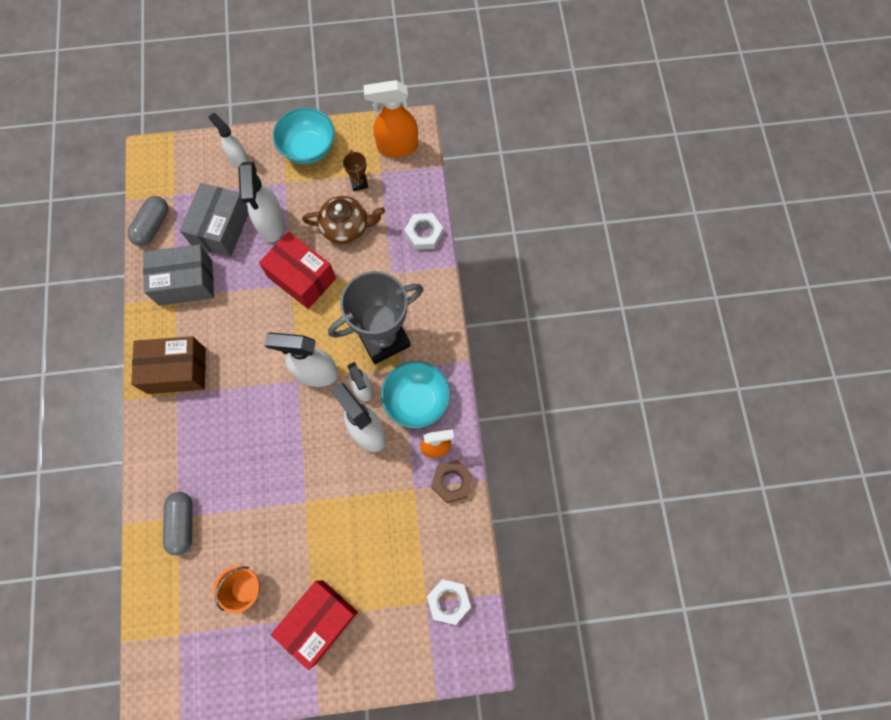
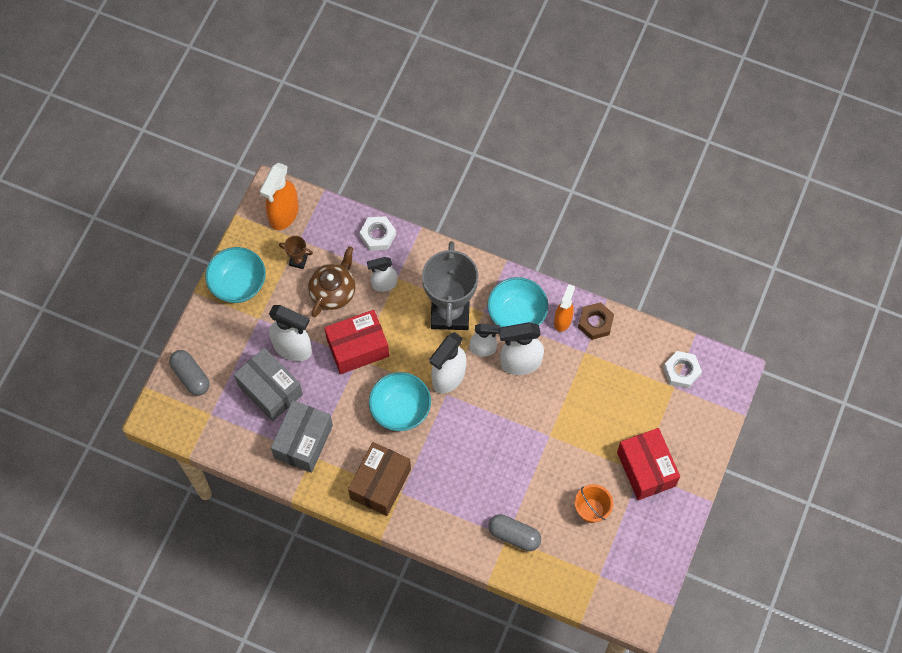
camera: 60 degrees left, 5 degrees down
grey capsule [128,196,168,246] -> grey capsule moved to [169,350,210,396]
white spray bottle [208,113,249,168] -> white spray bottle moved to [367,257,397,292]
none -> turquoise bowl [369,372,431,431]

